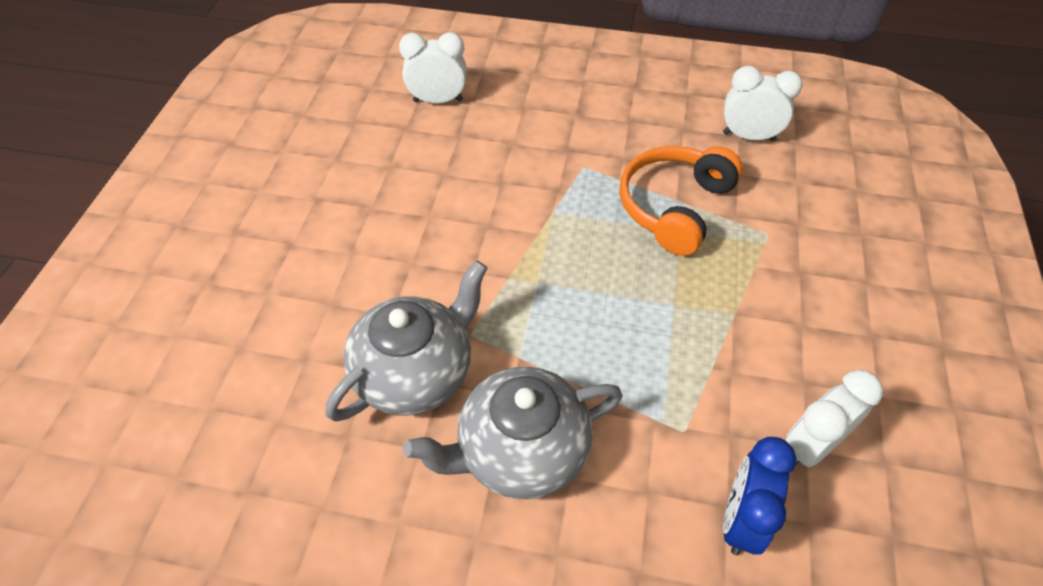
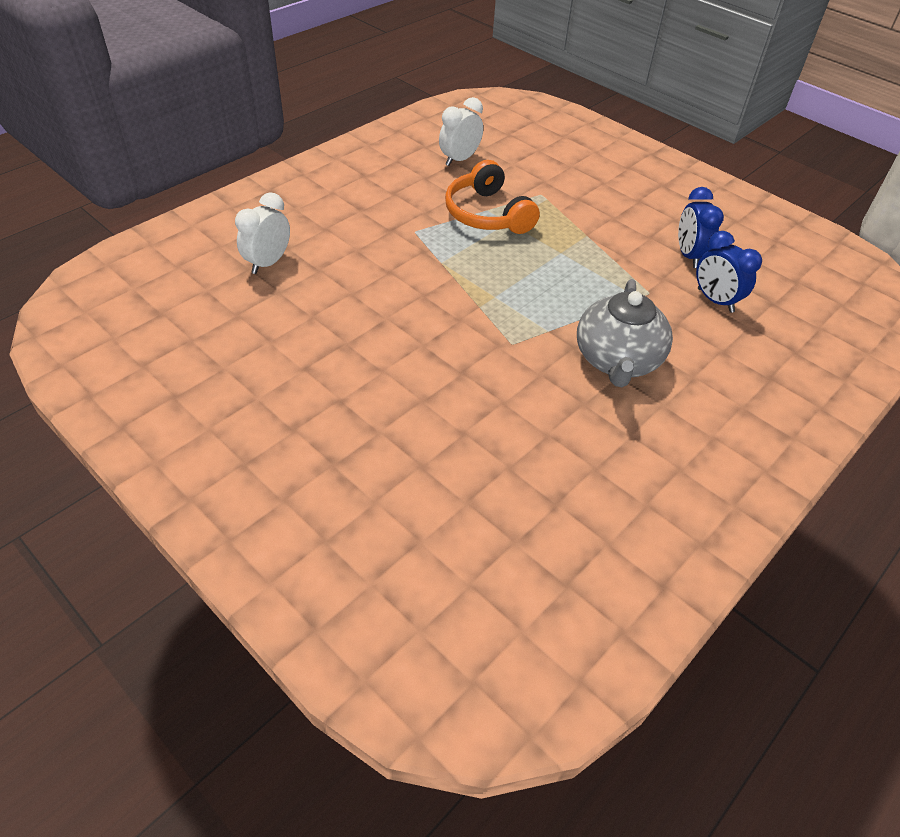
camera: 60 degrees left, 5 degrees down
grey teapot [326,260,488,421] -> none
white clock [785,370,883,467] -> blue clock [678,187,724,268]

